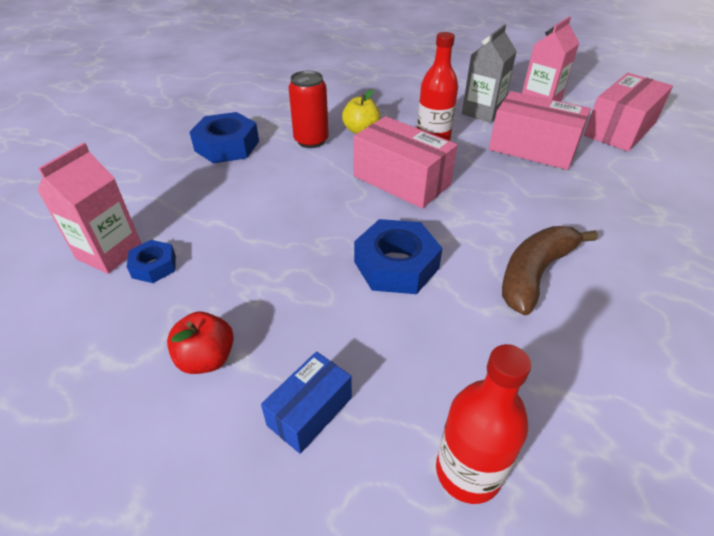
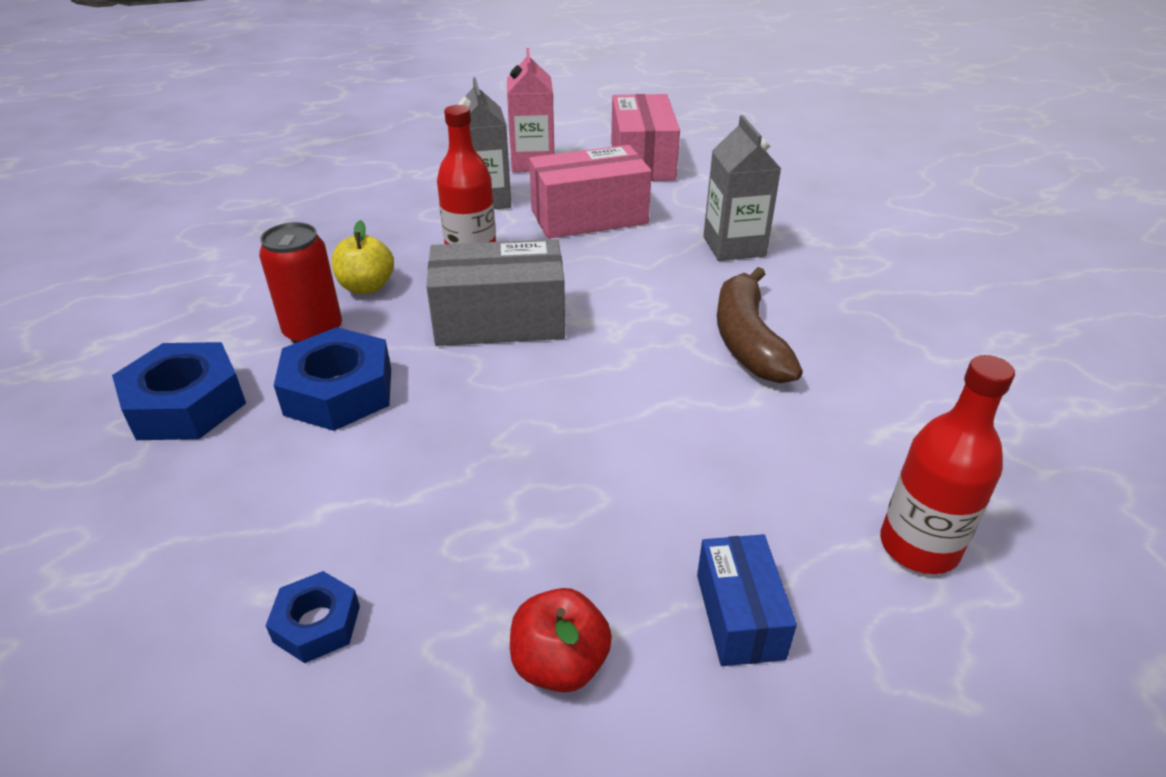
camera: 45 degrees left, 5 degrees down
pink carton [37,142,141,274] -> none
pink box [353,116,457,209] -> grey box [426,239,565,346]
blue nut [354,219,443,294] -> blue nut moved to [274,327,391,431]
none -> grey carton [703,115,781,261]

